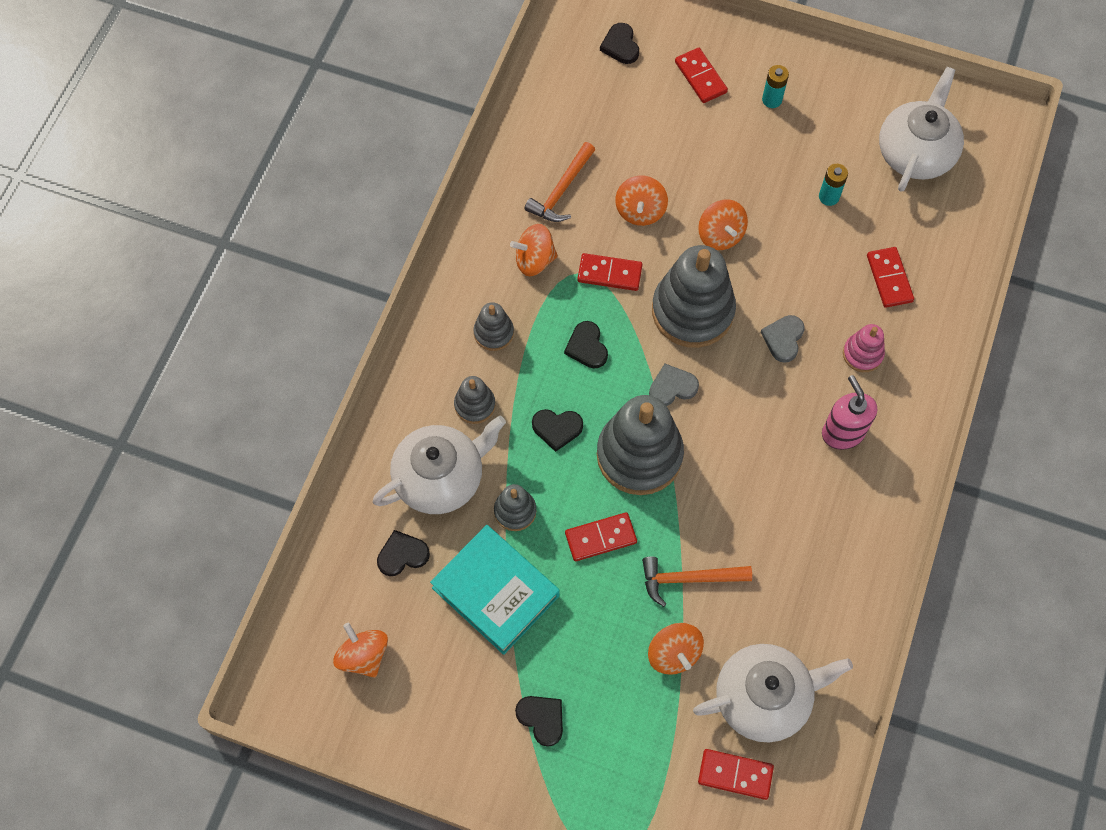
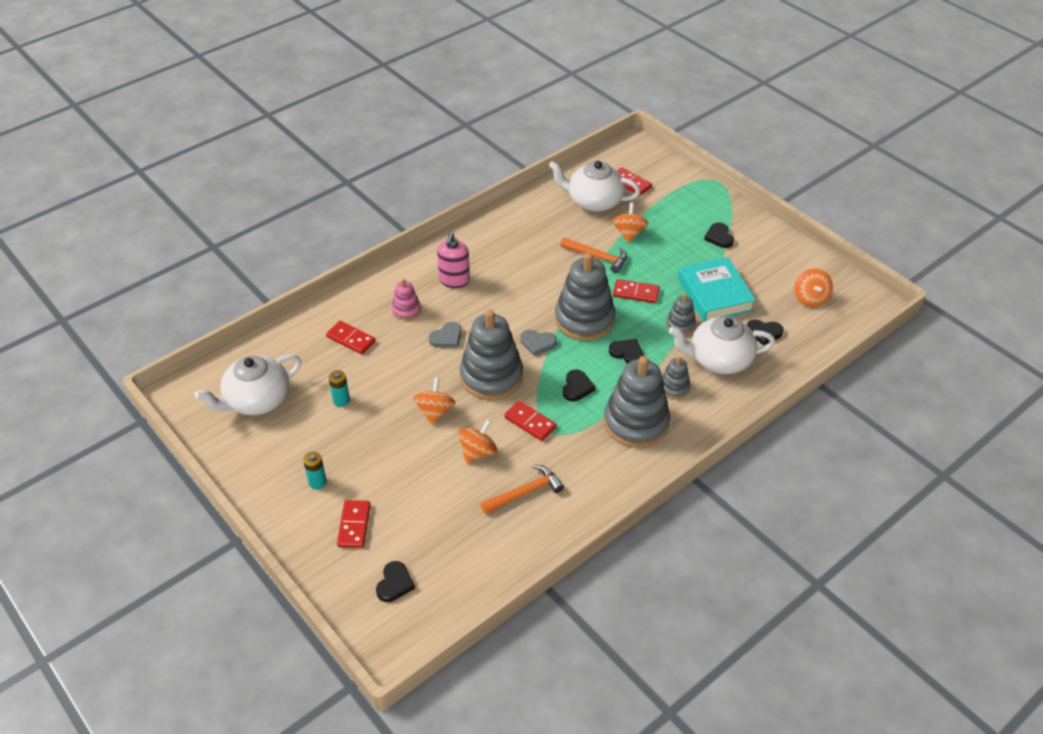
camera: 150 degrees left, 20 degrees down
grey stacking toy [473,302,514,351] -> grey stacking toy [604,356,670,448], size x2.06
orange spinning top [510,224,558,276] -> none
red domino [867,247,914,308] -> red domino turned 75 degrees counterclockwise [326,321,376,354]

